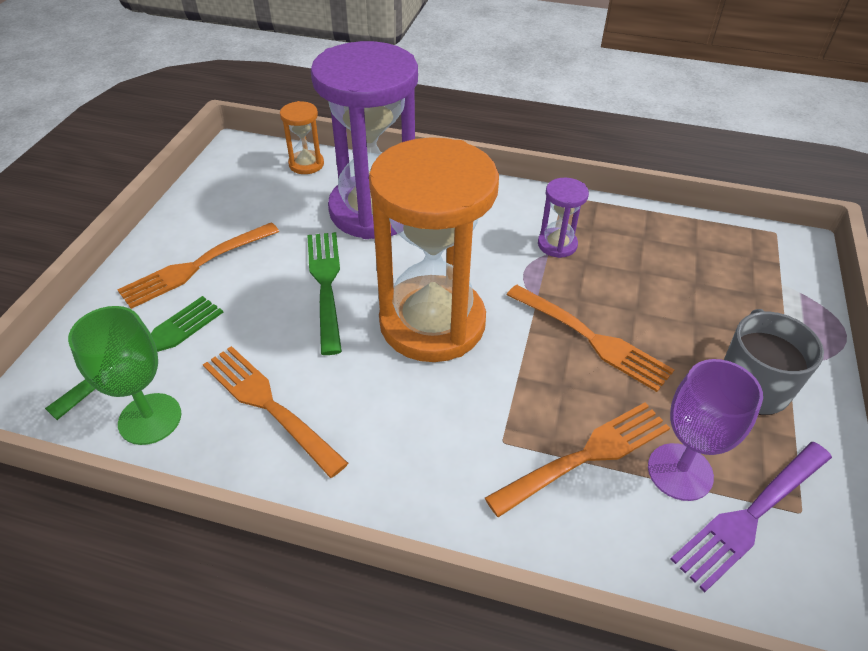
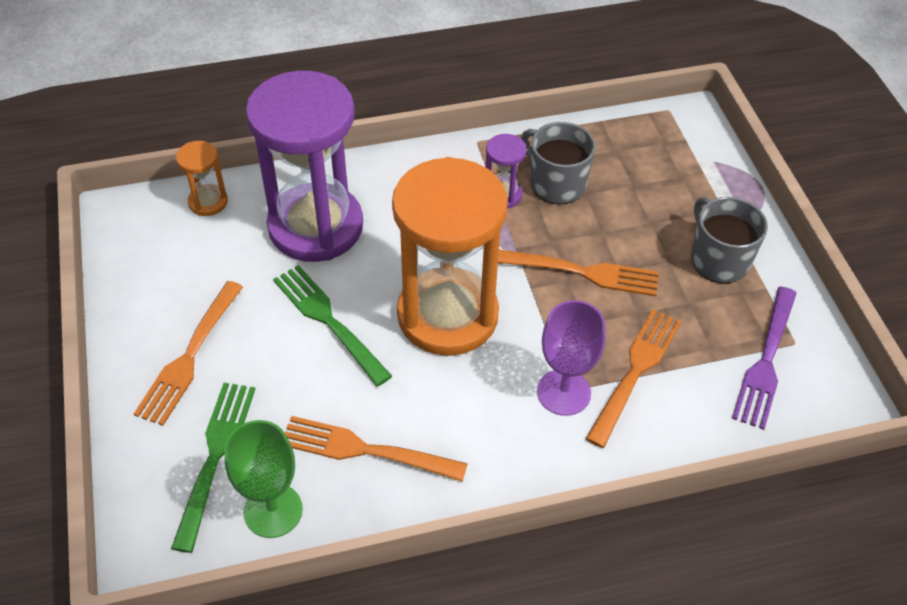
camera: 30 degrees left, 5 degrees up
purple goblet [648,359,763,501] -> purple goblet moved to [537,300,606,416]
none -> grey mug [521,122,596,204]

